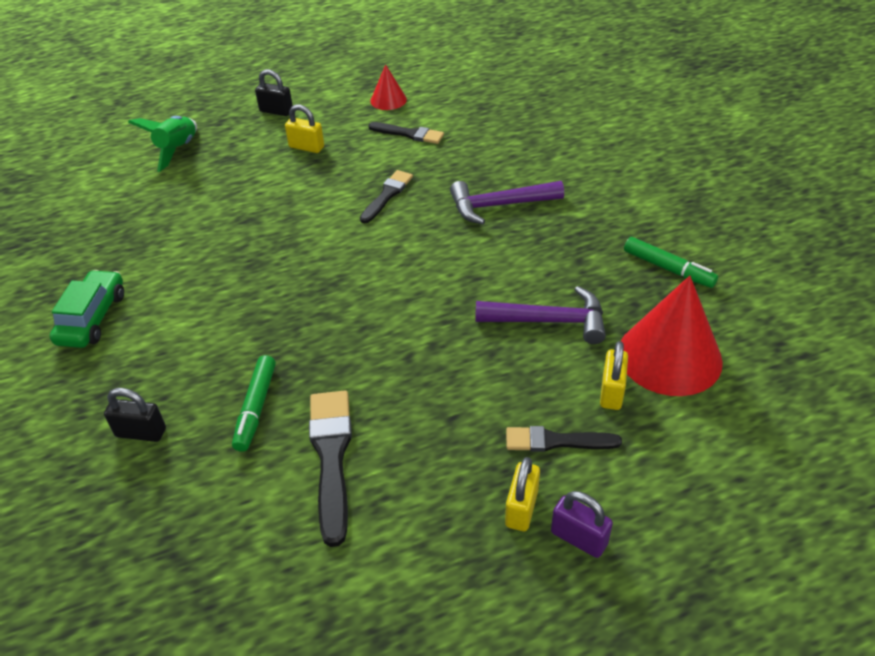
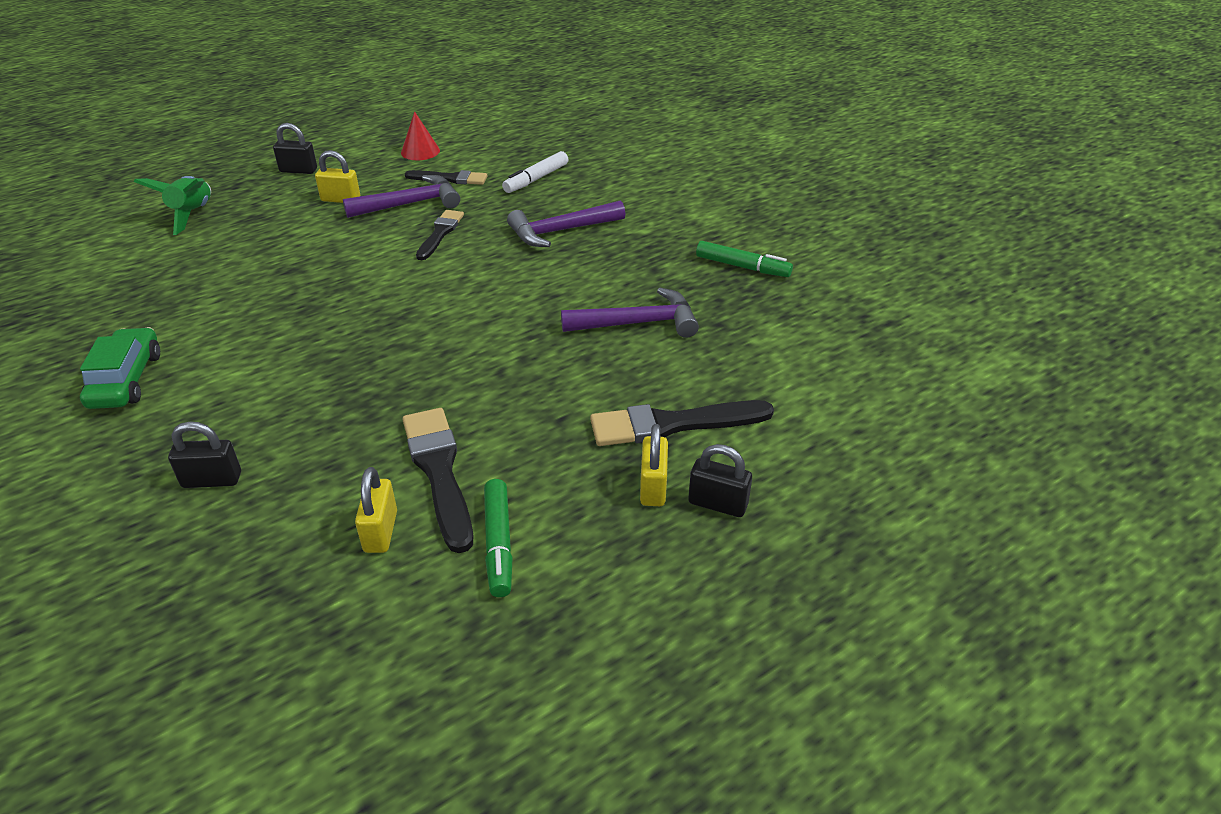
camera: 15 degrees left, 5 degrees down
green marker [232,355,276,452] -> green marker moved to [484,479,513,597]
black brush [506,426,622,452] -> black brush [590,400,774,446], size x1.55
purple padlock [551,491,613,558] -> black padlock [688,444,752,517]
yellow padlock [600,341,628,410] -> yellow padlock moved to [355,467,397,553]
red cone [621,276,723,396] -> none
none -> purple hammer [343,175,460,218]
none -> white marker [502,151,568,193]

